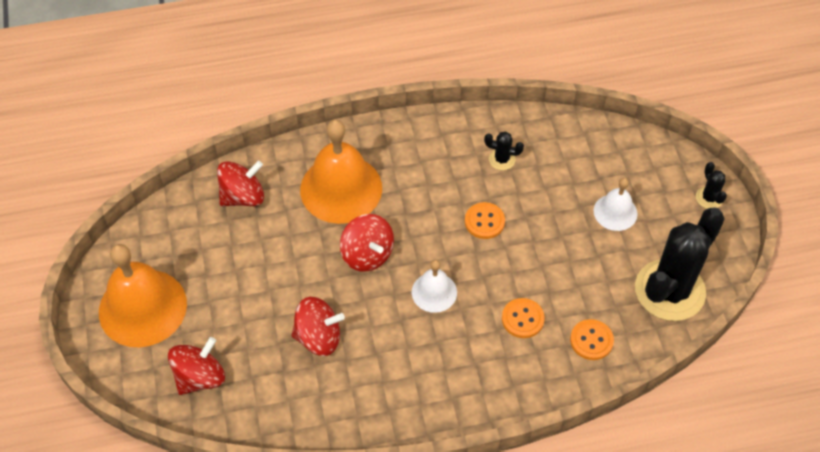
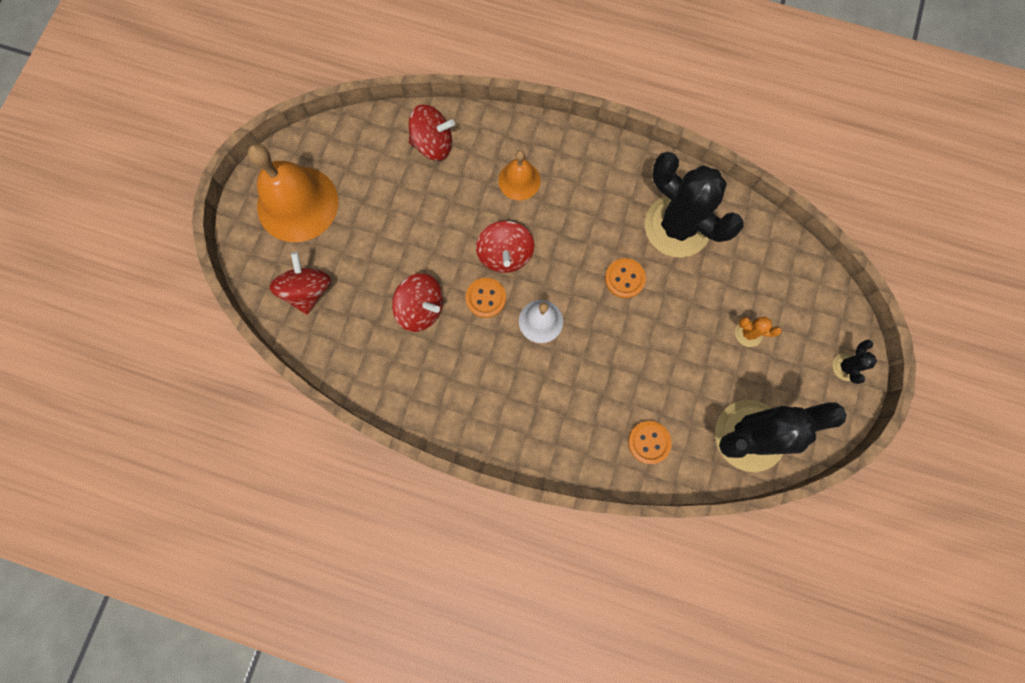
camera: 30 degrees right, 20 degrees up
red spinning top [168,337,225,395] -> red spinning top turned 75 degrees counterclockwise [269,252,331,315]
orange bell [300,120,382,224] -> orange bell [498,150,541,200], size x0.53
black cactus [484,131,524,170] -> black cactus [645,152,744,258], size x2.45
orange button [502,298,545,338] -> orange button moved to [466,278,506,318]
white bell [594,178,638,231] -> orange cactus [735,316,782,347]

